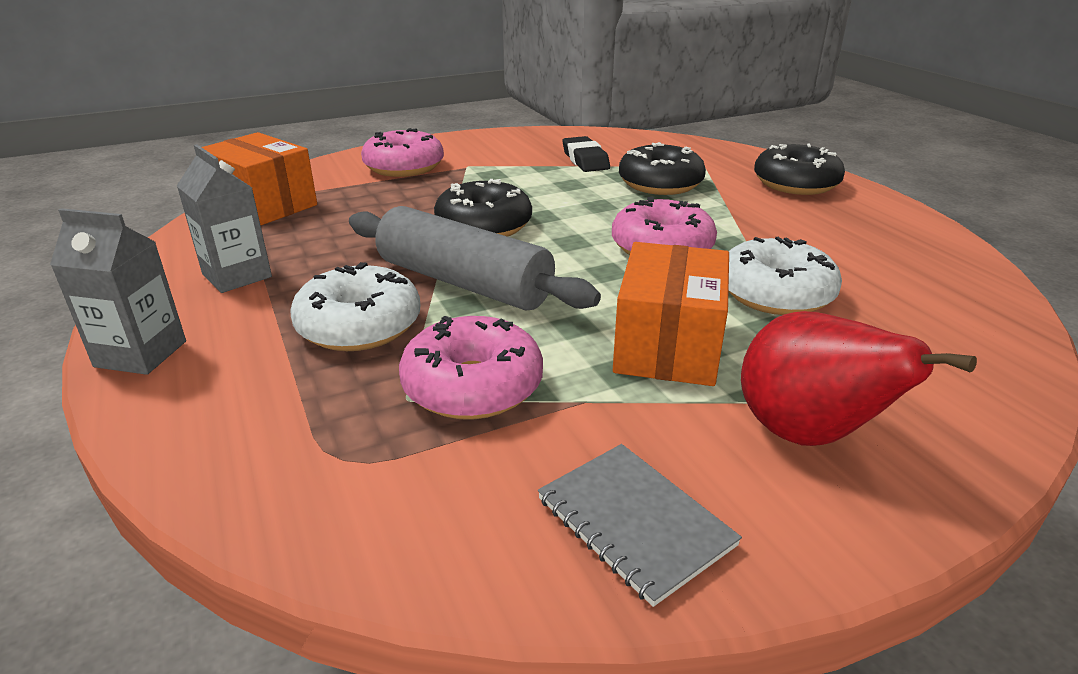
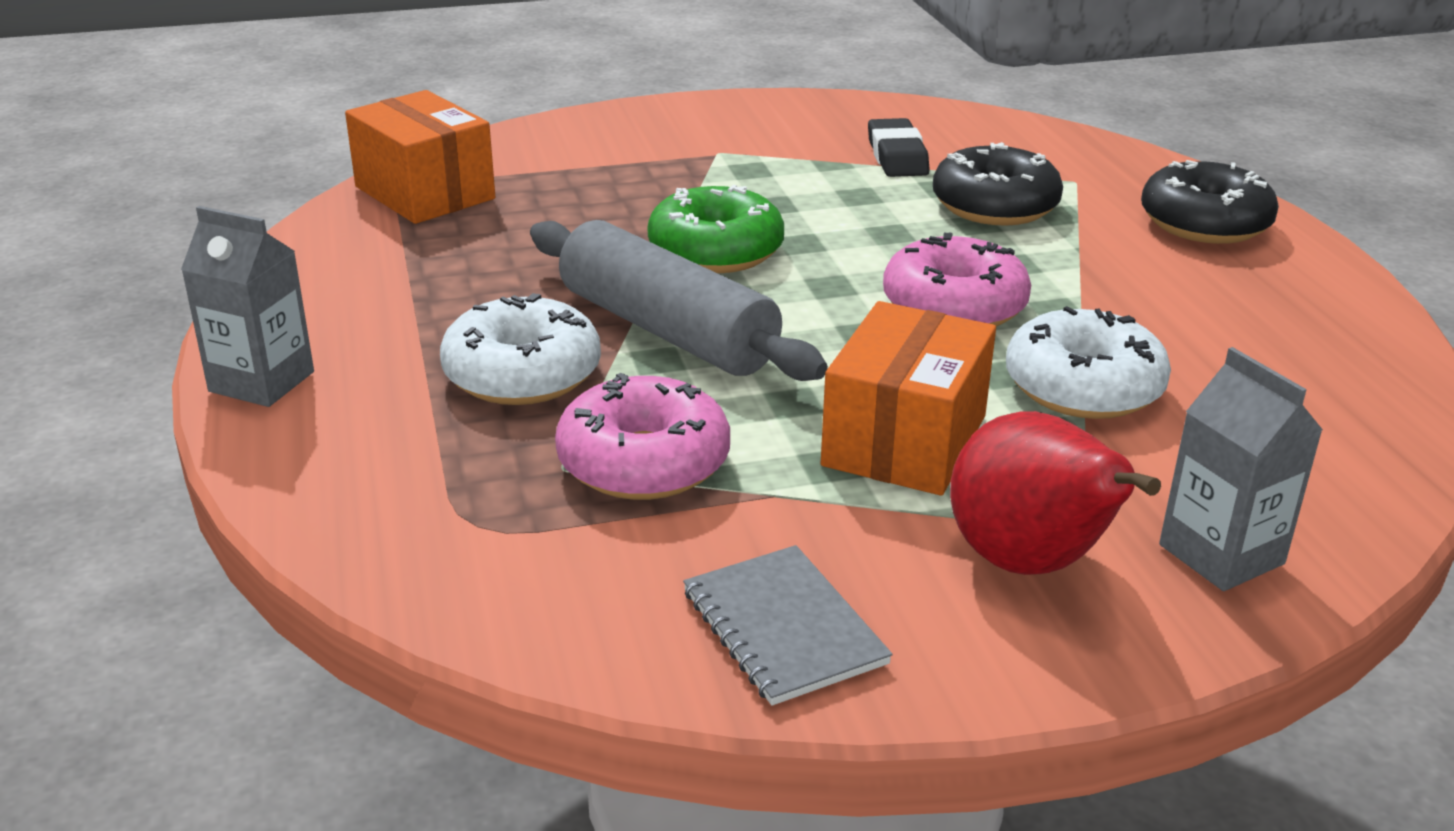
camera: 10 degrees right, 0 degrees up
grey carton [177,144,272,293] -> grey carton moved to [1159,347,1323,591]
pink donut [361,128,444,177] -> none
black donut [434,179,532,237] -> green donut [647,185,784,273]

